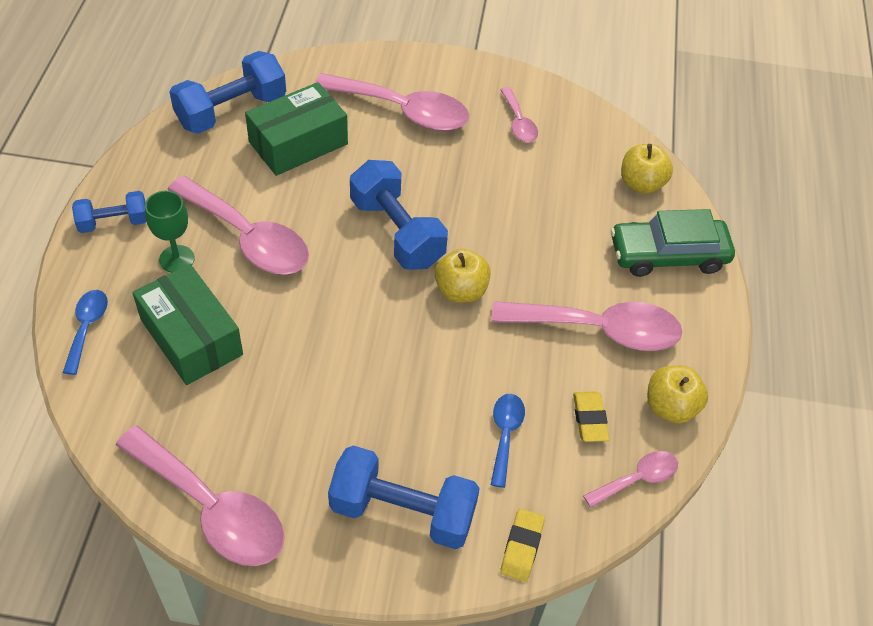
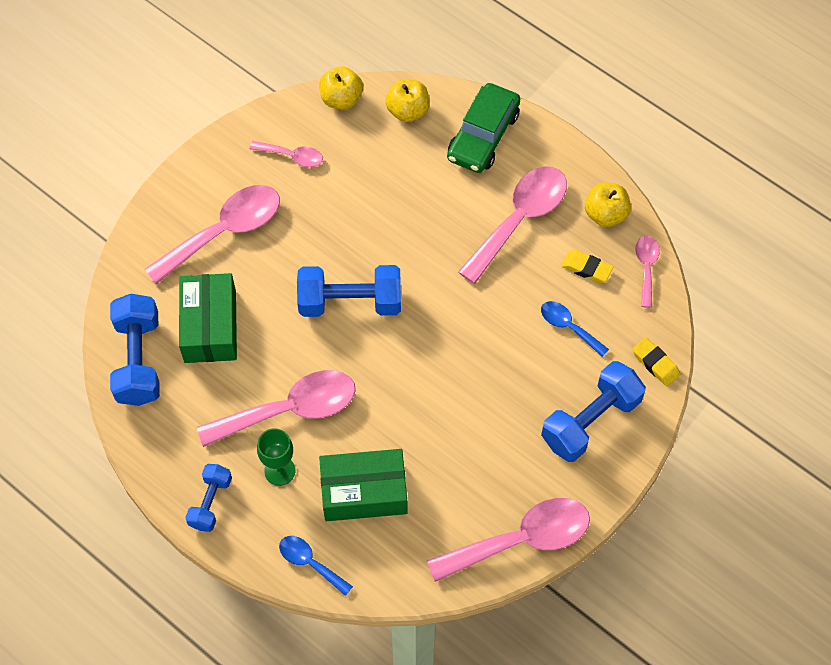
camera: 55 degrees left, 10 degrees up
yellow apple [435,249,491,303] -> yellow apple moved to [319,66,363,109]

